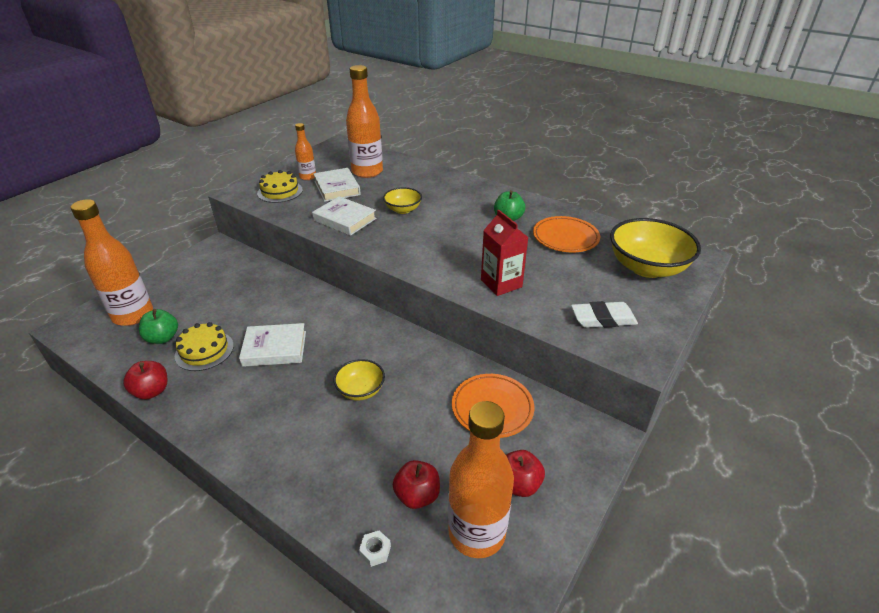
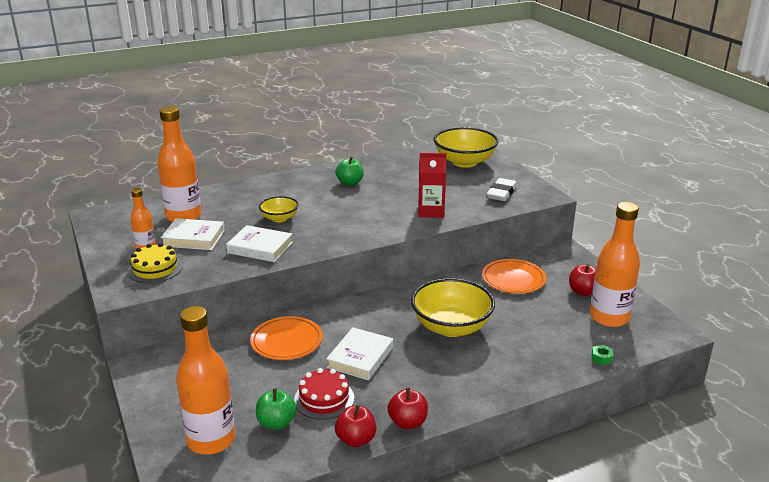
camera: 60 degrees left, 10 degrees down
yellow cake [175,322,234,371] -> red cake [294,368,354,420]
white book [312,196,377,236] -> white book turned 45 degrees clockwise [226,225,293,262]
yellow bowl [334,359,385,401] -> yellow bowl [411,278,495,337], size x1.87
white nut [359,531,391,567] -> green nut [592,345,613,365]
red apple [393,460,440,509] -> red apple moved to [388,388,428,429]
orange plate [533,216,600,253] -> orange plate moved to [250,316,323,360]

